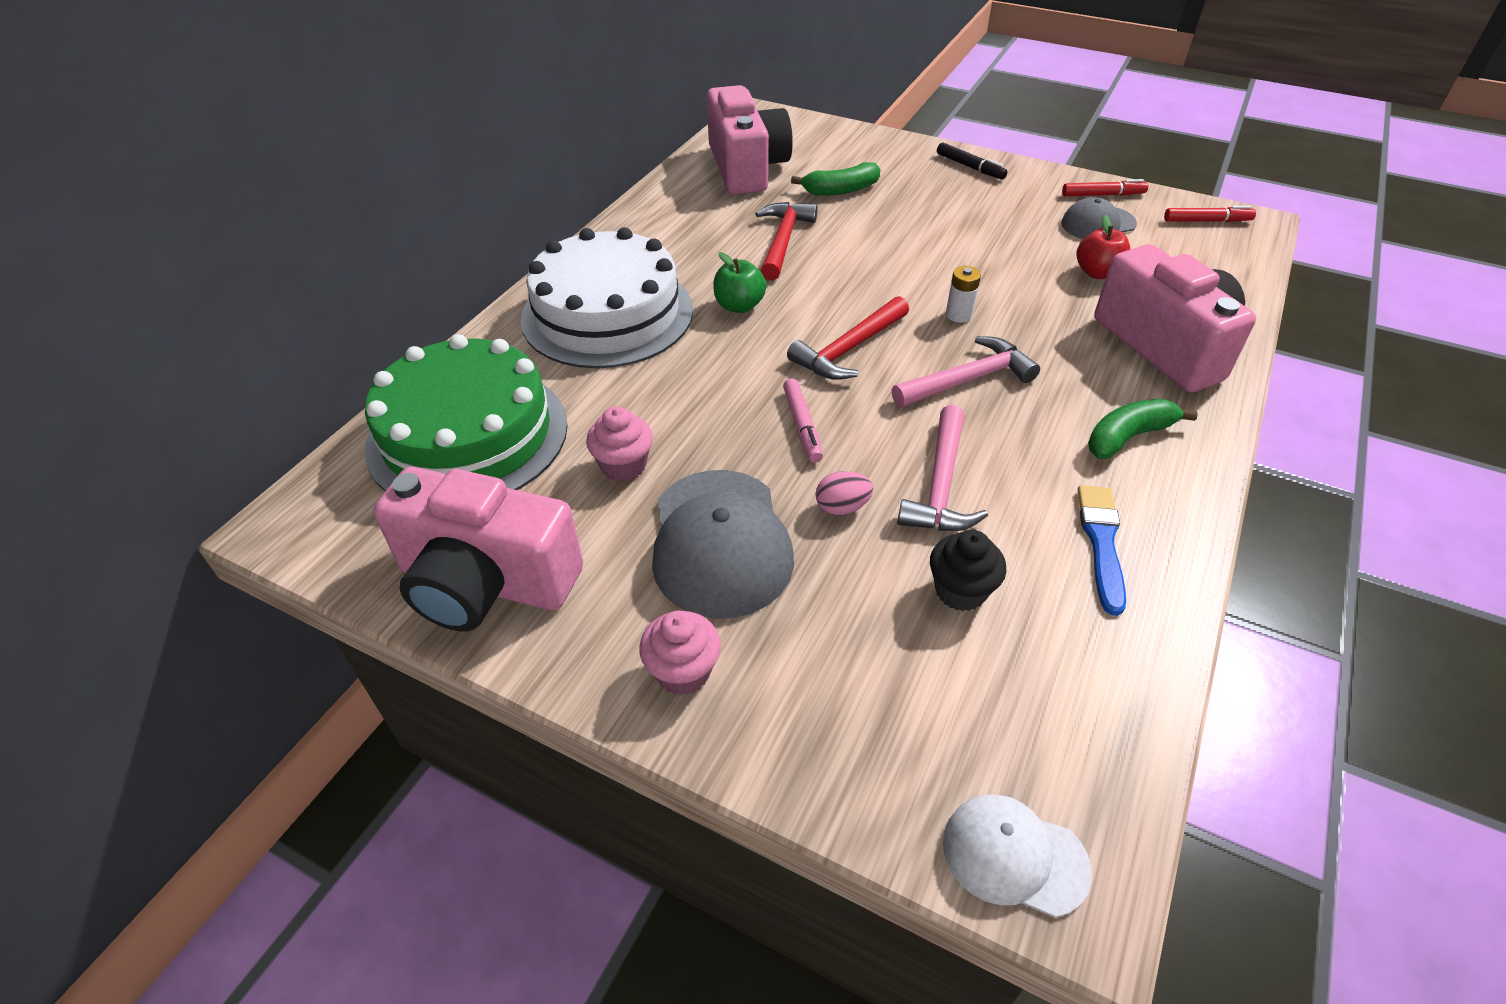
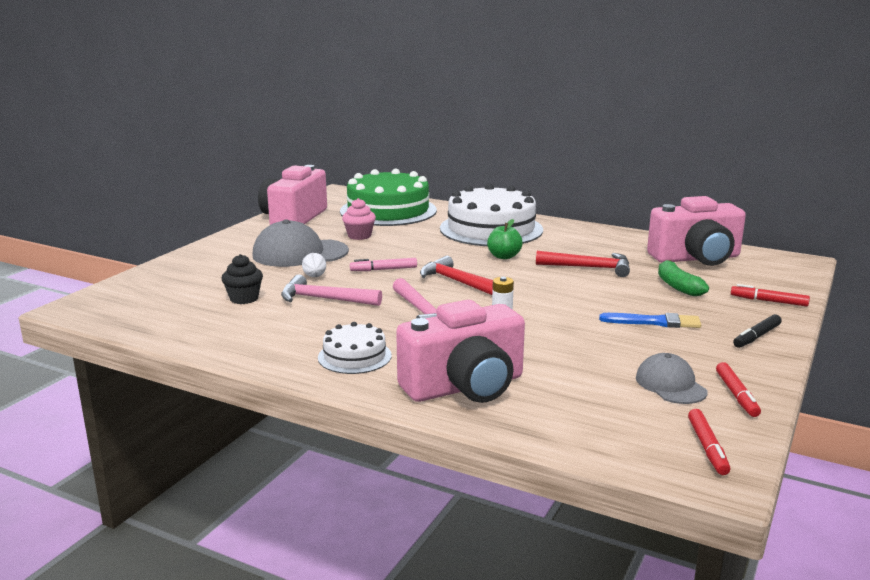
camera: 90 degrees right, 25 degrees down
pink cupcake [639,611,721,695] -> none
pink egg [816,471,873,516] -> white egg [302,253,326,277]
white cap [943,795,1092,917] -> none
red apple [1076,215,1130,279] -> none
blue brush [1078,485,1126,616] -> blue brush moved to [599,313,701,328]
green banana [1088,399,1198,459] -> white cake [318,322,392,374]
none -> red marker [731,284,810,306]

